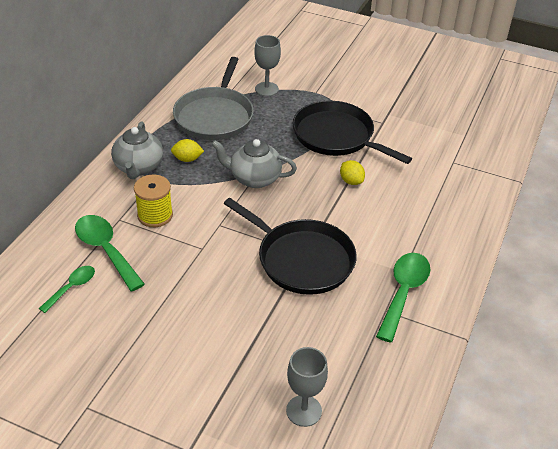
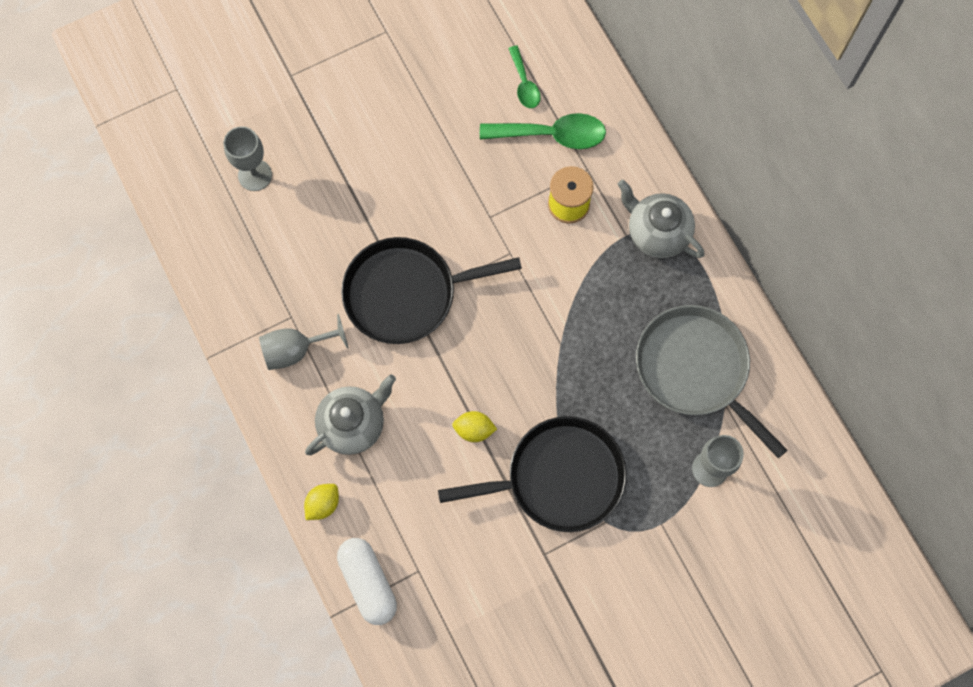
camera: 130 degrees right, 30 degrees up
yellow lemon [171,139,204,162] -> yellow lemon moved to [304,484,339,520]
grey teapot [211,139,297,188] -> grey teapot moved to [305,374,396,455]
green spoon [376,253,430,343] -> grey goblet [259,314,349,370]
none -> white capsule [337,538,397,625]

